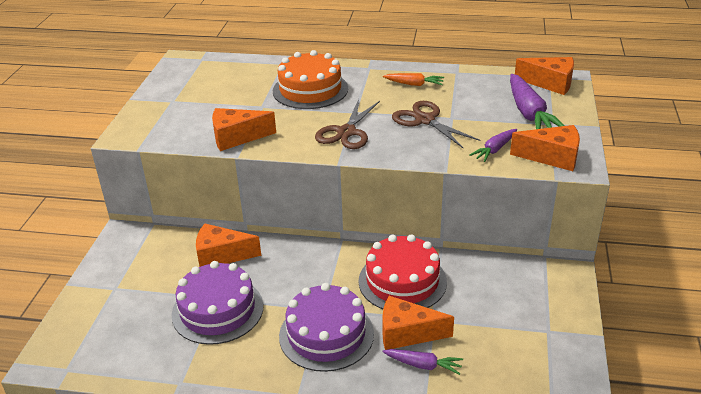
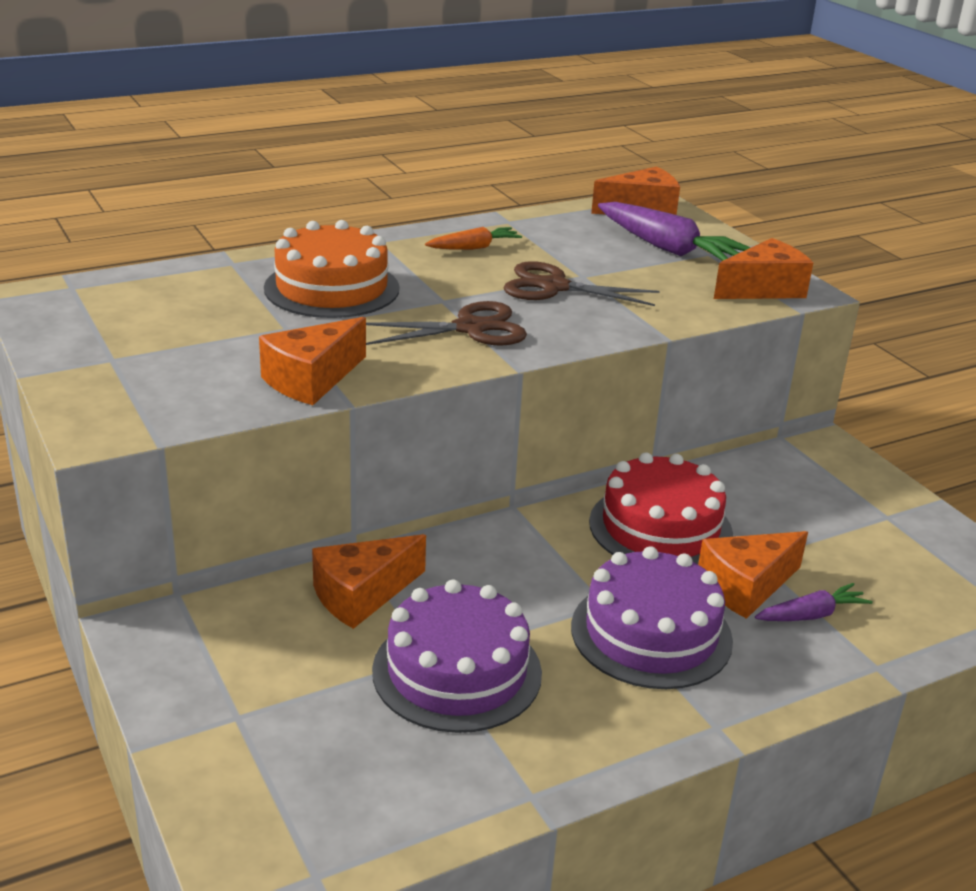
camera: 40 degrees left, 5 degrees down
brown scissors [315,99,380,149] -> brown scissors turned 90 degrees counterclockwise [366,301,527,346]
purple carrot [469,129,517,162] -> none

